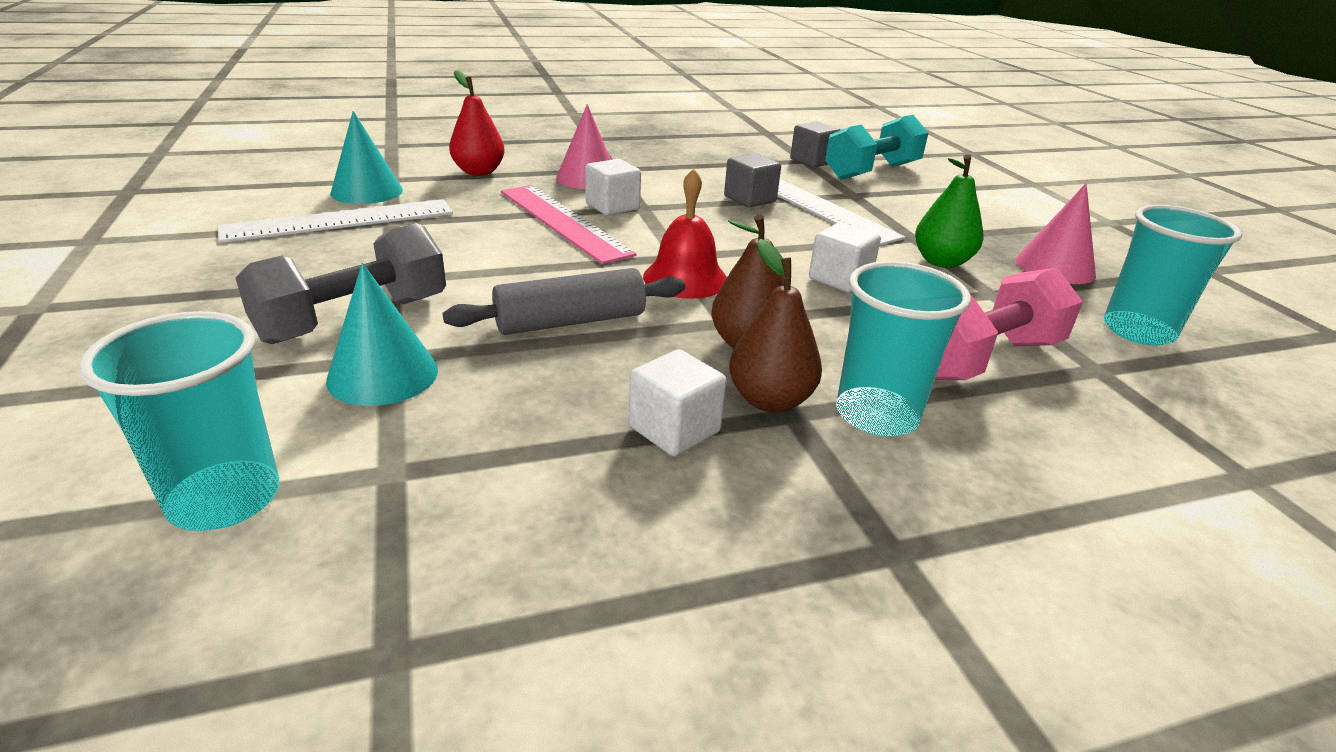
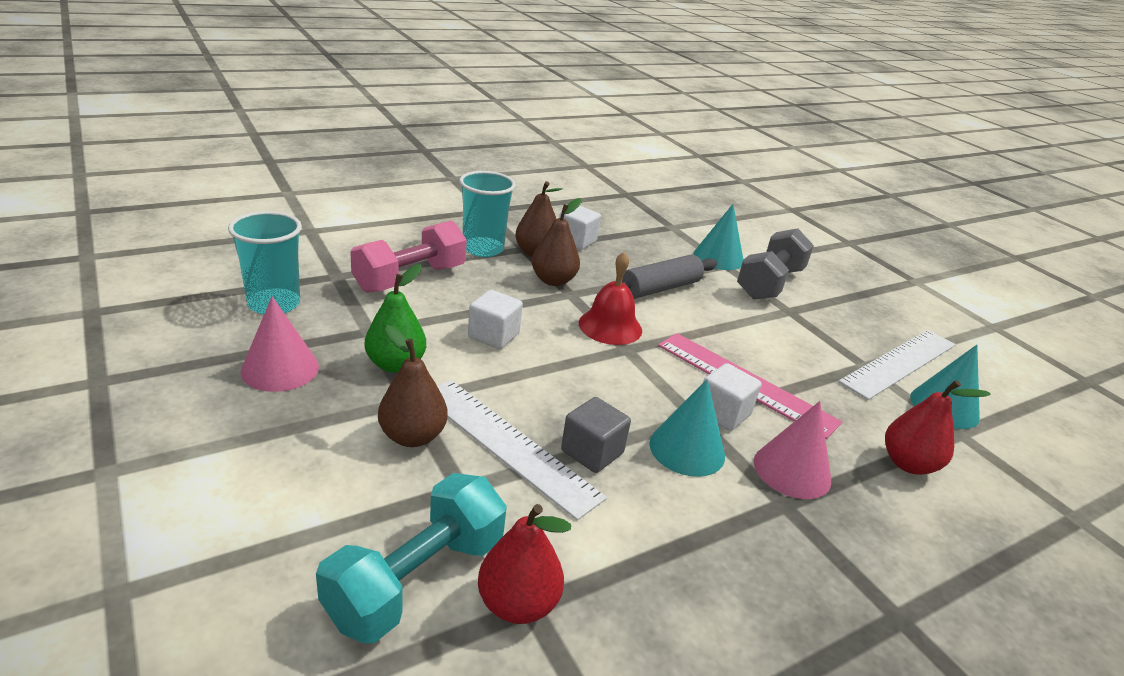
camera: 165 degrees right, 0 degrees up
turquoise cup [79,311,280,531] -> none
grey cube [790,122,841,168] -> red pear [478,504,571,624]
none -> brown pear [378,325,448,447]
none -> turquoise cone [649,379,725,477]

